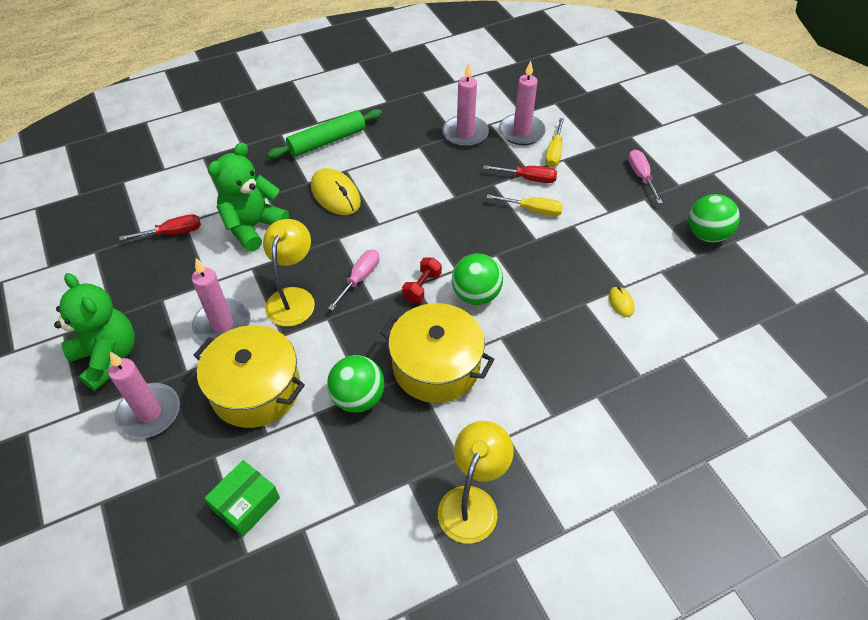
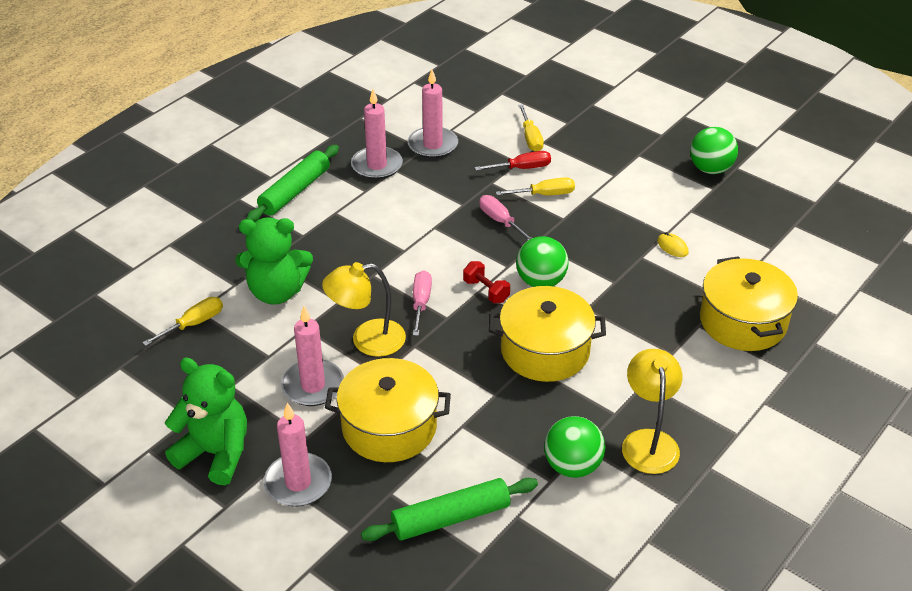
camera: 25 degrees left, 10 degrees down
red screwdriver [119,214,201,241] -> yellow screwdriver [142,297,223,346]
green box [205,460,280,537] -> green rolling pin [361,478,538,541]
green teddy bear [208,142,289,252] -> green teddy bear turned 105 degrees counterclockwise [236,217,313,305]
yellow lamp [263,219,315,327] -> yellow lamp turned 90 degrees counterclockwise [322,262,406,357]
yellow mouse [311,168,361,215] -> none
green ball [327,355,384,413] -> green ball moved to [544,416,605,478]
red dumbbell [402,257,442,303] -> red dumbbell turned 45 degrees counterclockwise [463,261,510,303]
pink candle [499,61,546,145] -> pink candle moved to [351,89,403,180]
pink screwdriver [628,150,663,204] -> pink screwdriver moved to [479,195,532,240]
none -> yellow pot [700,256,798,351]

